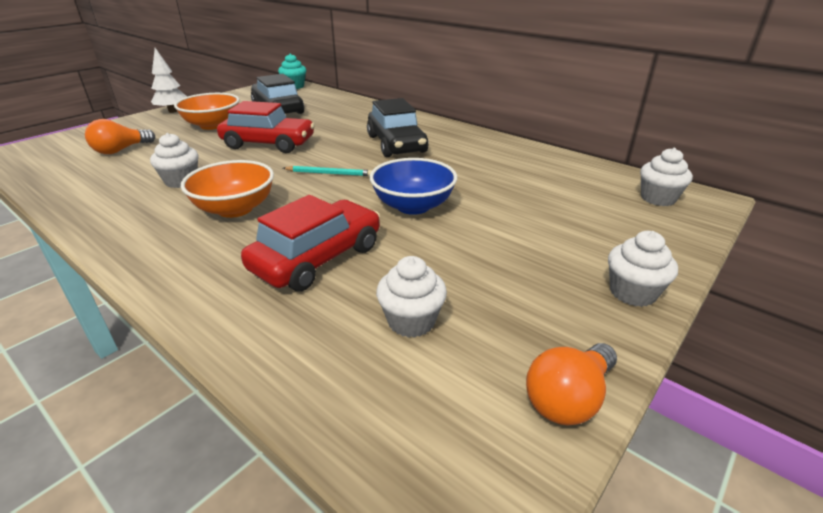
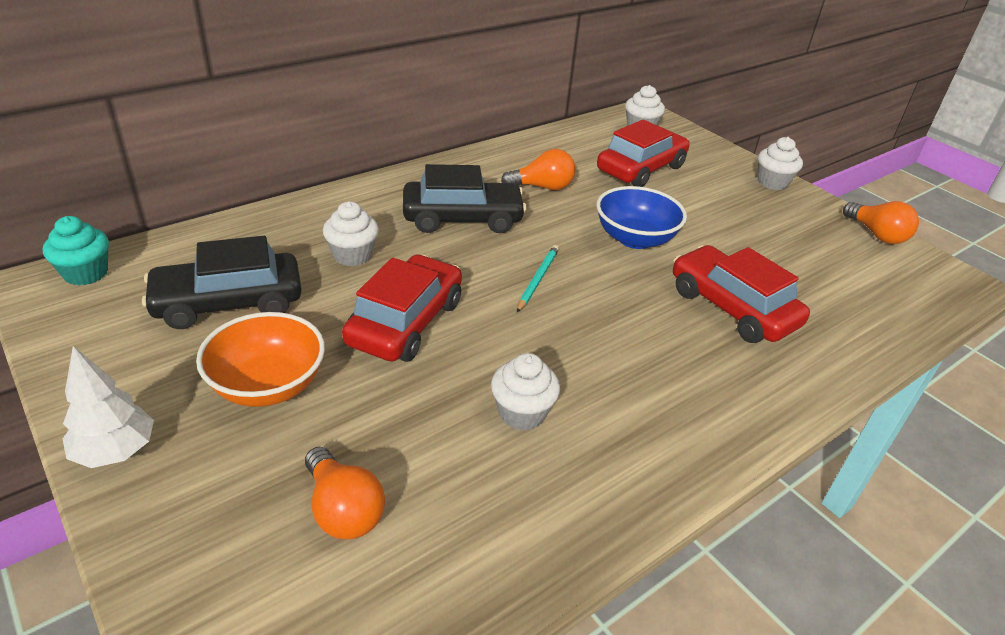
camera: 80 degrees left, 5 degrees up
orange bowl [181,160,274,218] -> none
white cupcake [376,256,447,338] -> white cupcake moved to [323,201,379,266]
none -> orange light bulb [501,149,575,190]
none -> red car [597,120,690,187]

